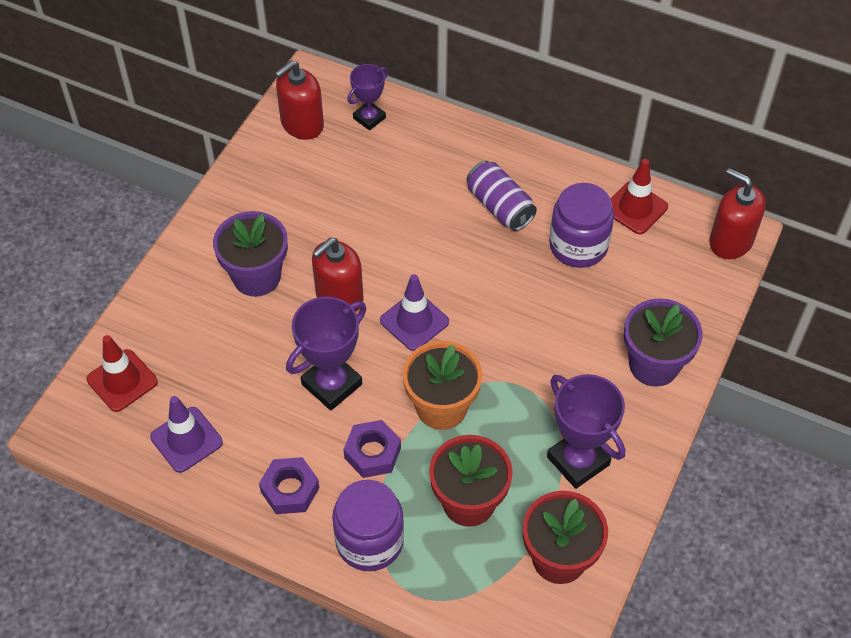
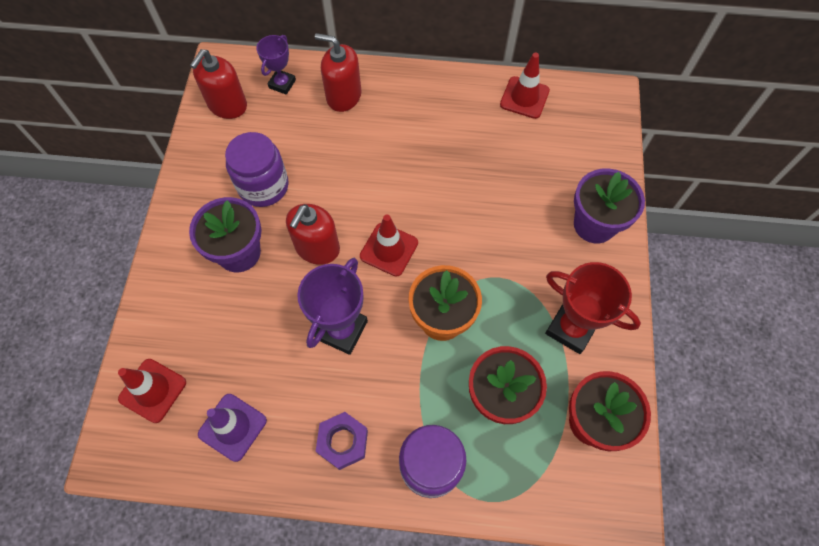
camera: 20 degrees left, 10 degrees up
purple nut [343,420,401,478] -> none
purple traffic cone [380,274,449,351] -> red traffic cone [360,214,418,277]
purple can [467,161,537,231] -> none
purple trophy [547,374,625,489] -> red trophy [545,262,641,354]
purple jar [549,183,614,268] -> purple jar moved to [225,132,289,207]
red soap dispenser [709,168,766,259] -> red soap dispenser moved to [315,33,361,112]

